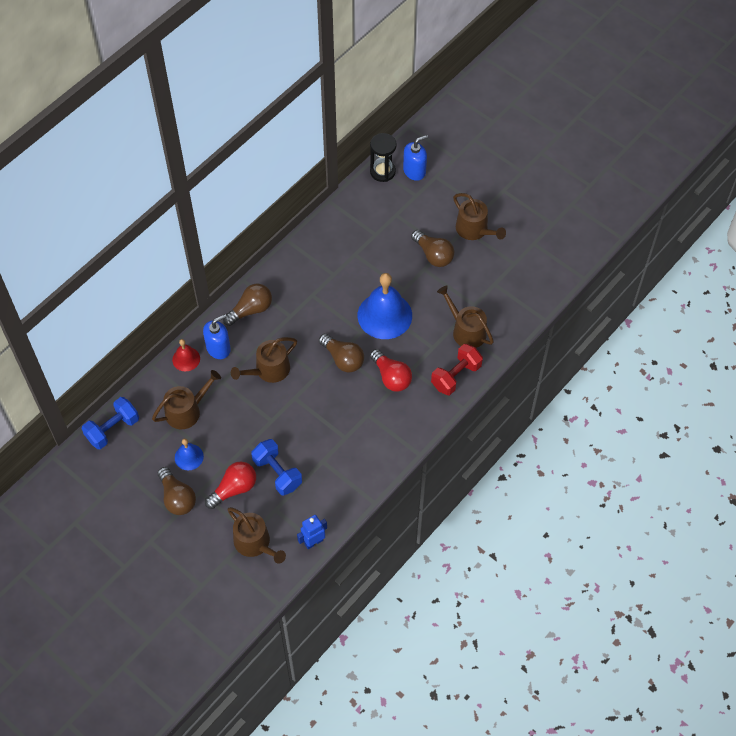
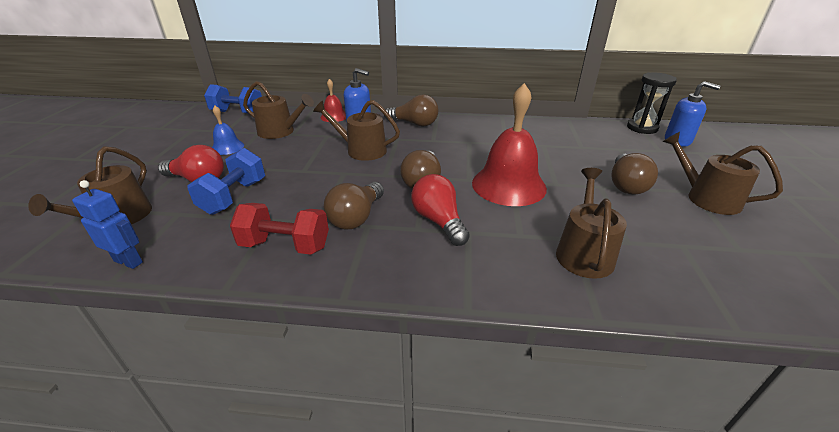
camera: 55 degrees right, 25 degrees down
brown light bulb [157,467,196,515] -> brown light bulb moved to [324,182,384,230]
blue bell [358,273,412,339] -> red bell [472,83,547,206]
red light bulb [370,349,412,392] -> red light bulb turned 135 degrees clockwise [411,174,470,246]
red dumbbell [431,344,483,395] -> red dumbbell moved to [230,203,329,255]
brown watering can [453,193,506,240] -> brown watering can turned 120 degrees clockwise [663,132,783,215]

